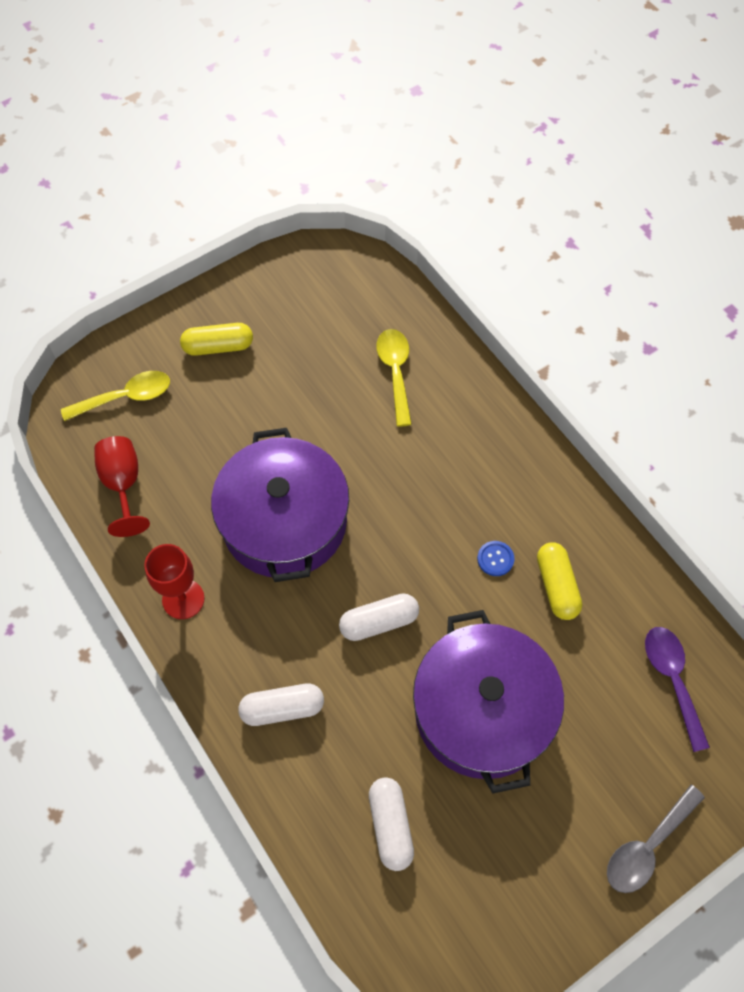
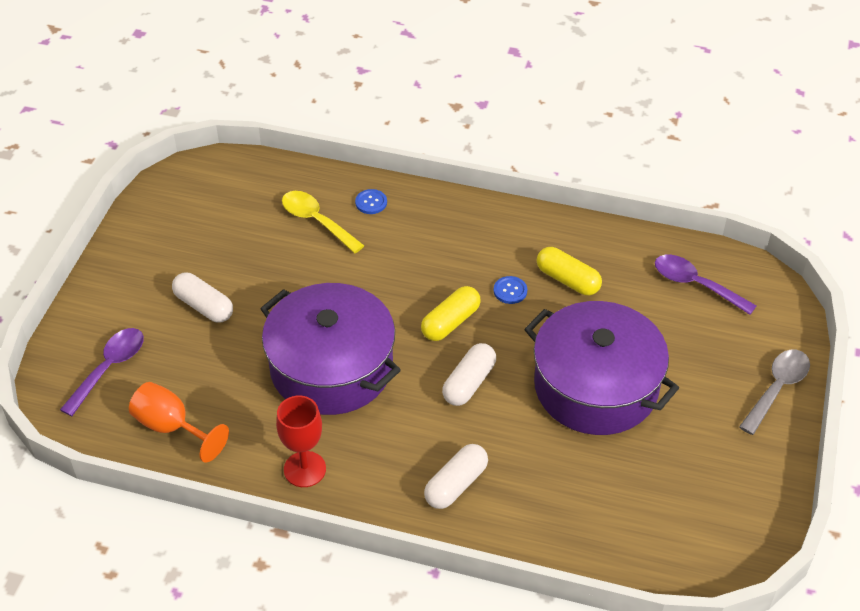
camera: 40 degrees left, 15 degrees down
yellow spoon [61,371,170,421] -> purple spoon [60,328,144,416]
red goblet [94,436,150,537] -> orange goblet [129,382,229,463]
yellow capsule [180,323,253,356] -> yellow capsule moved to [421,286,481,341]
white capsule [369,777,414,871] -> white capsule moved to [172,273,233,323]
grey spoon [607,785,705,893] -> grey spoon turned 150 degrees counterclockwise [739,350,810,435]
none -> blue button [355,189,387,214]

